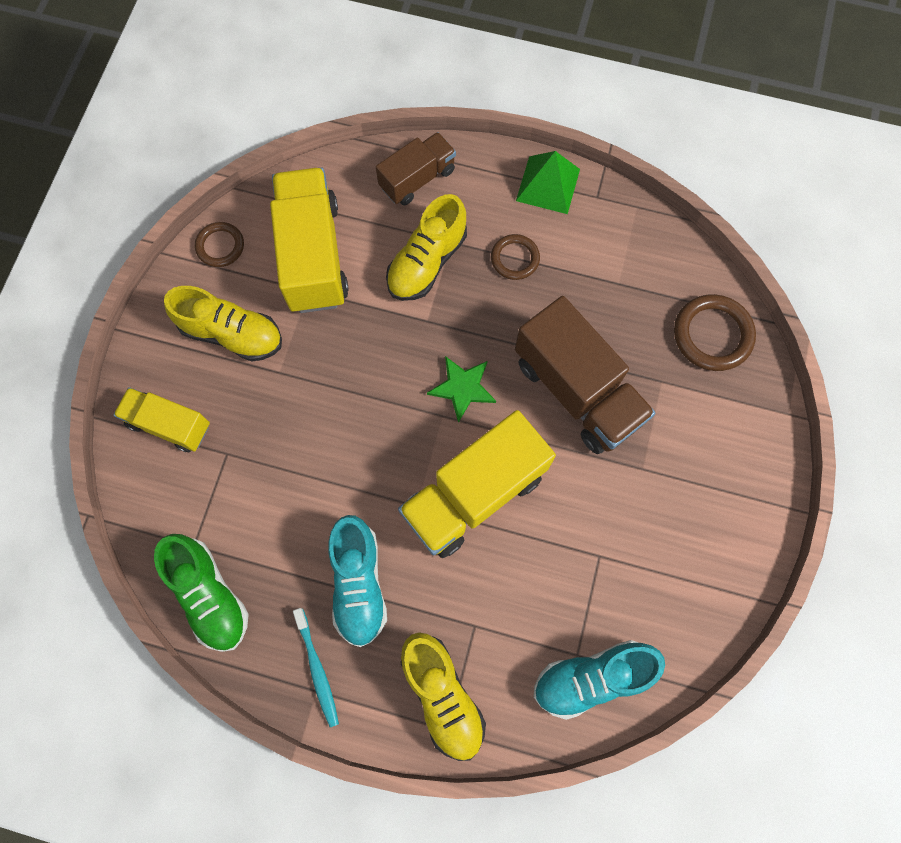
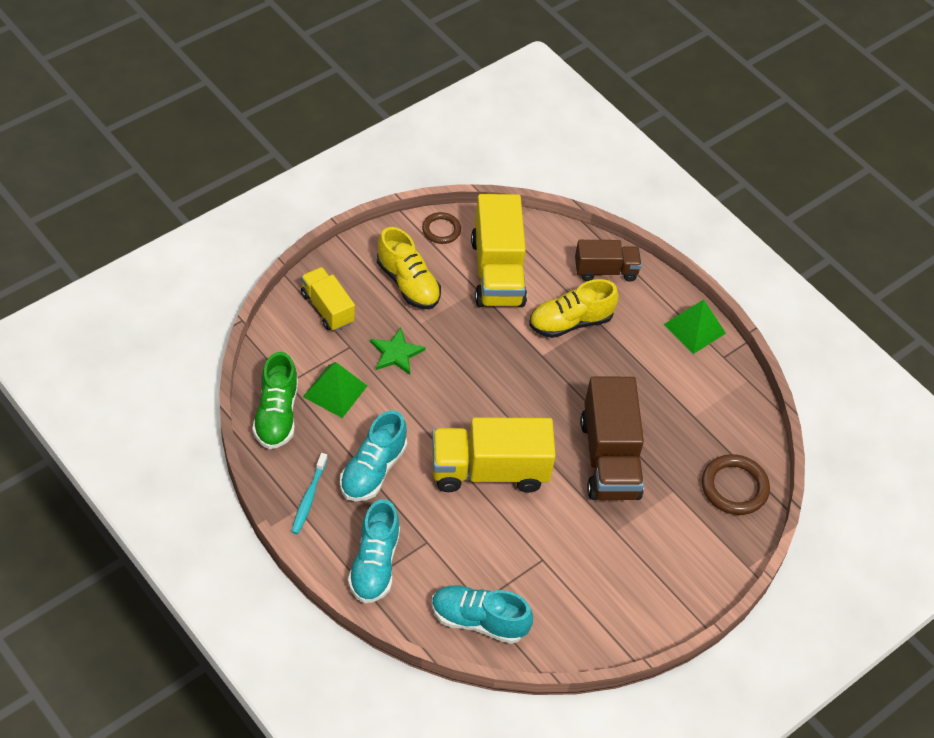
camera: 30 degrees right, 20 degrees down
yellow truck [270,168,349,313] -> yellow truck turned 150 degrees clockwise [471,194,527,307]
yellow shoe [400,632,486,761] -> turquoise shoe [348,499,400,603]
green star [427,356,496,423] -> green star moved to [370,328,425,375]
brown ring [491,234,540,280] -> none
none -> green pyramid [303,362,367,418]

